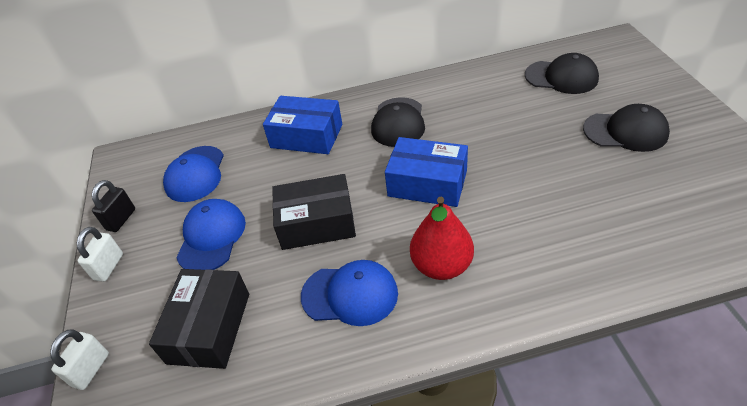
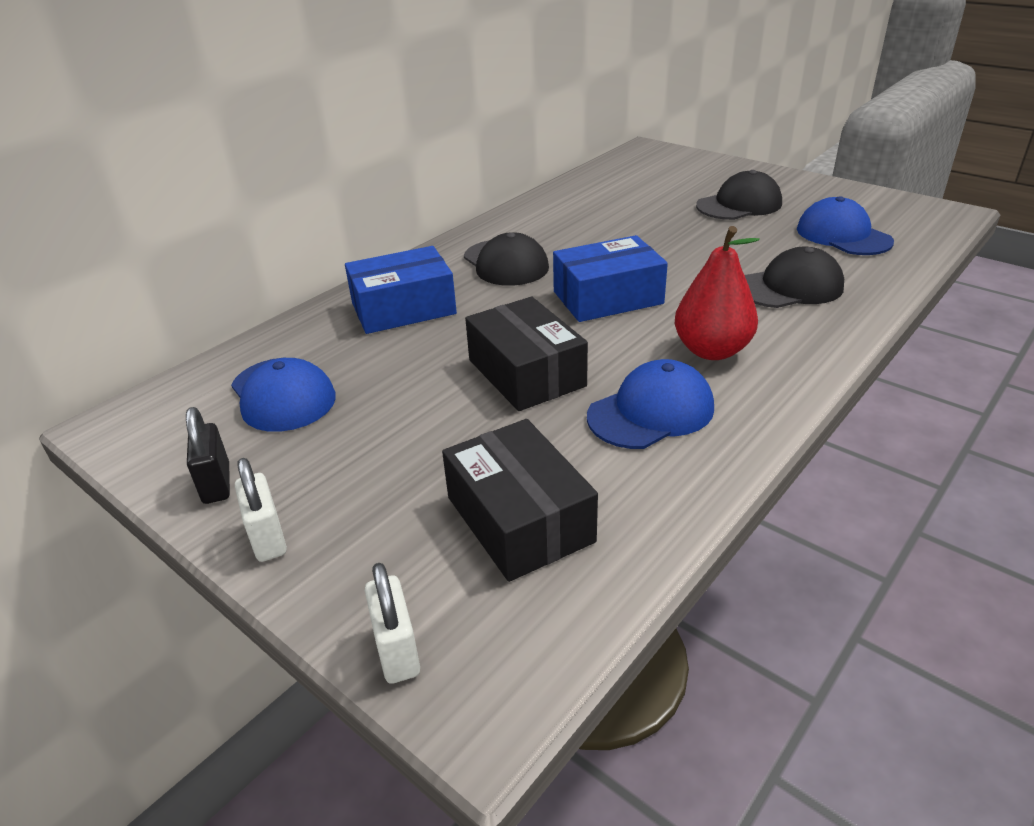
camera: 40 degrees left, 10 degrees down
blue cap [176,199,246,270] -> blue cap moved to [797,196,894,255]
black box [272,174,356,250] -> black box turned 75 degrees counterclockwise [465,297,588,411]
black cap [525,53,599,94] -> black cap moved to [745,247,844,308]

